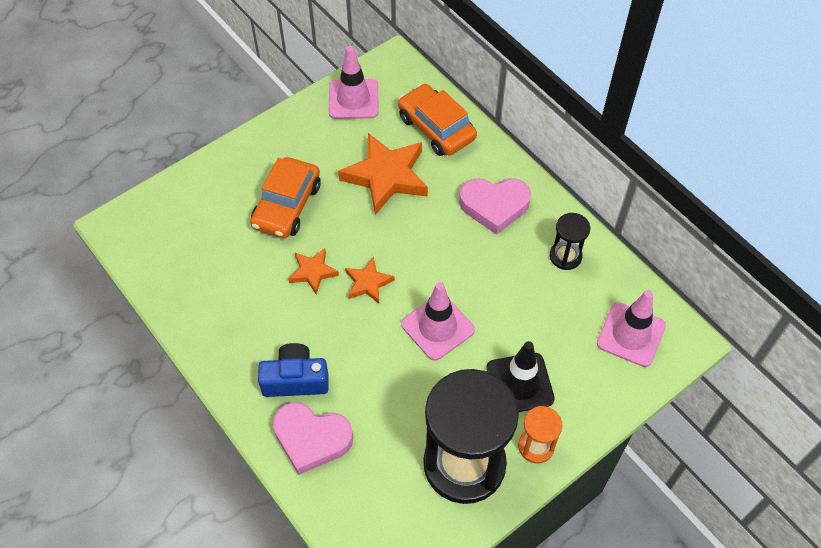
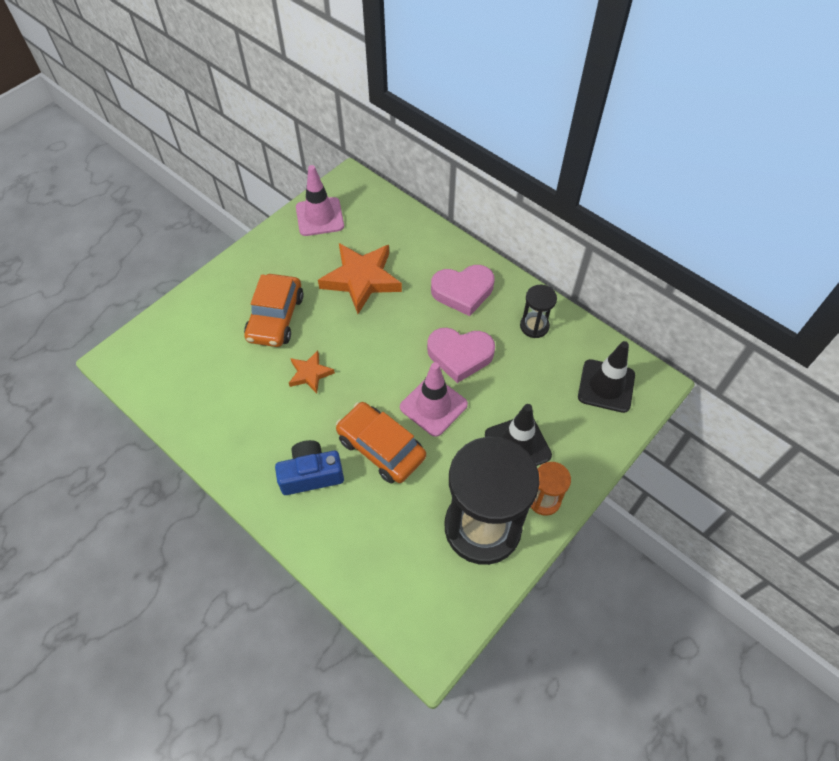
camera: 10 degrees left, 0 degrees up
pink heart [273,402,353,475] -> pink heart moved to [427,328,495,383]
orange star [345,257,395,304] -> none
orange car [398,84,477,156] -> orange car moved to [336,402,426,483]
pink traffic cone [597,290,666,367] -> black traffic cone [578,341,635,413]

